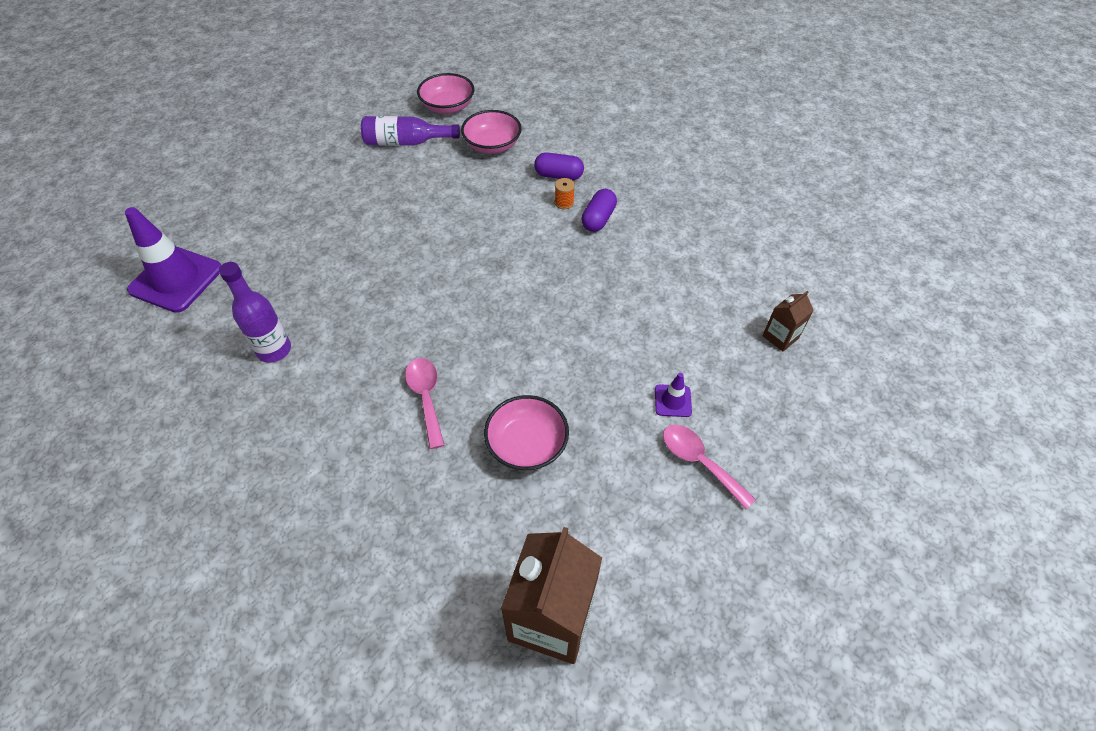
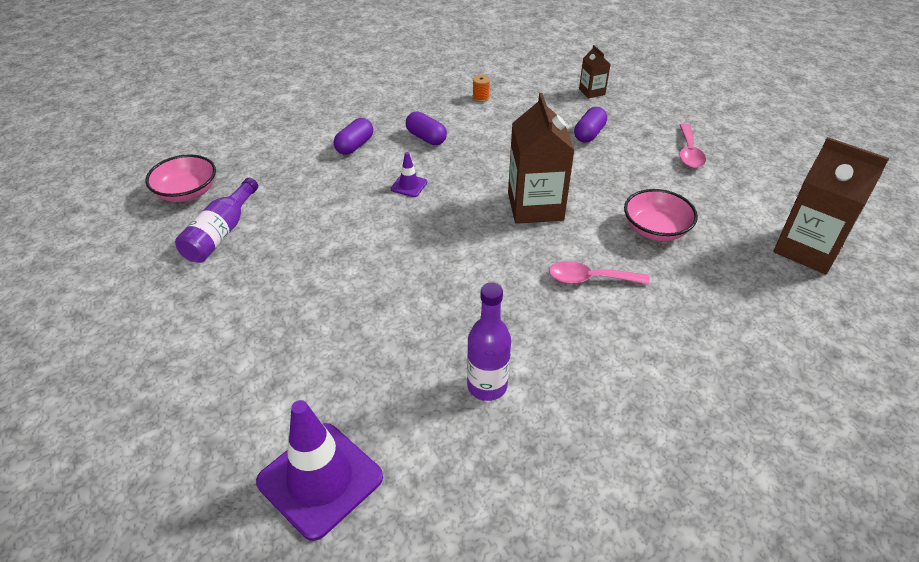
camera: 70 degrees left, 10 degrees down
pink bowl [461,110,522,154] -> none
orange spool [555,178,575,209] -> orange spool moved to [472,75,490,102]
purple traffic cone [655,373,692,417] -> purple traffic cone moved to [391,152,427,197]
pink spoon [663,425,756,509] -> pink spoon turned 60 degrees counterclockwise [680,123,706,168]
none -> brown carton [508,93,575,224]
none -> purple capsule [574,107,607,143]

